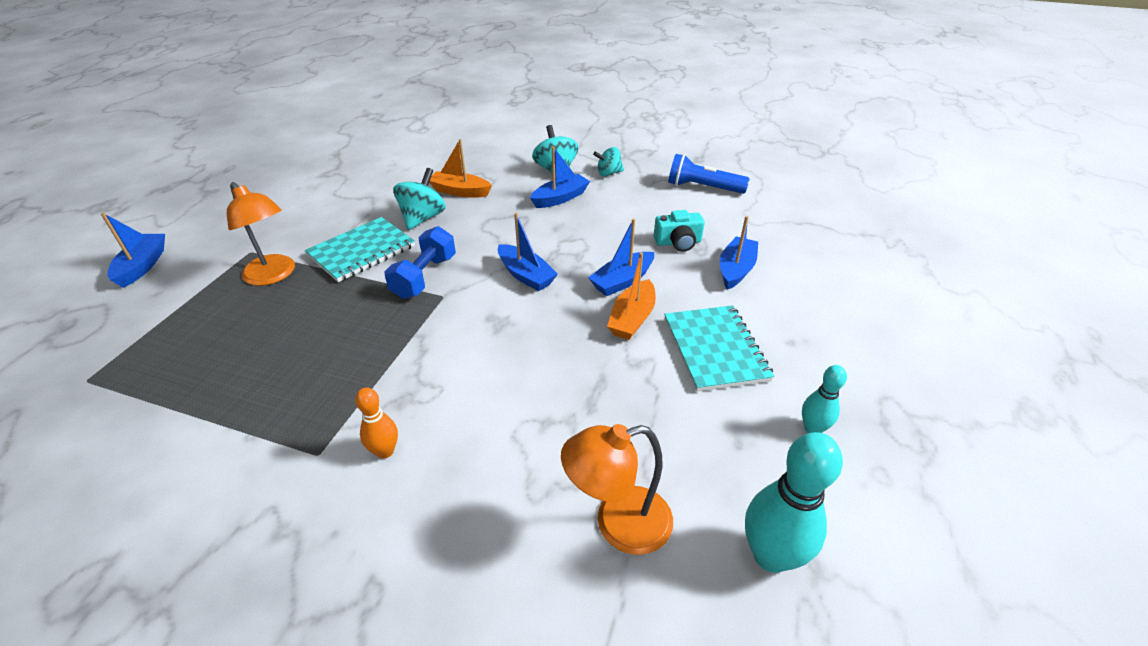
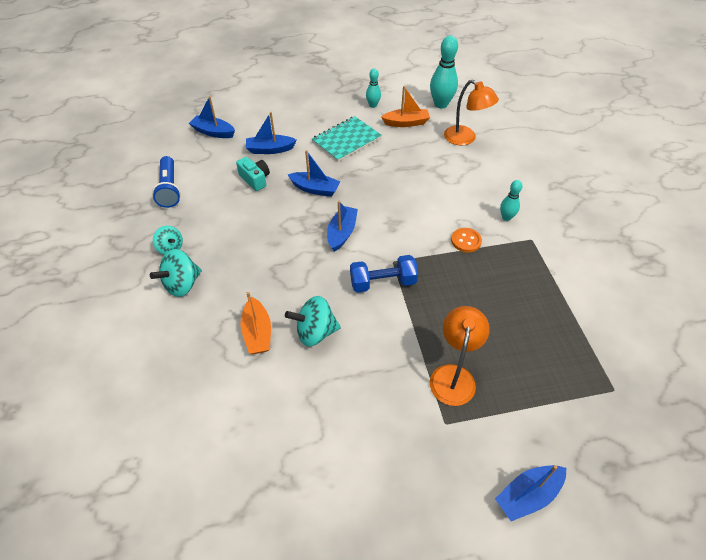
camera: 120 degrees left, 10 degrees up
turquoise notebook [305,217,415,282] -> none
orange bowling pin [355,387,398,459] -> turquoise bowling pin [500,180,522,221]
blue boat [530,146,590,208] -> blue boat moved to [189,96,235,138]
orange boat [607,252,656,340] -> orange boat moved to [381,86,430,127]
none -> orange button [451,228,482,253]

